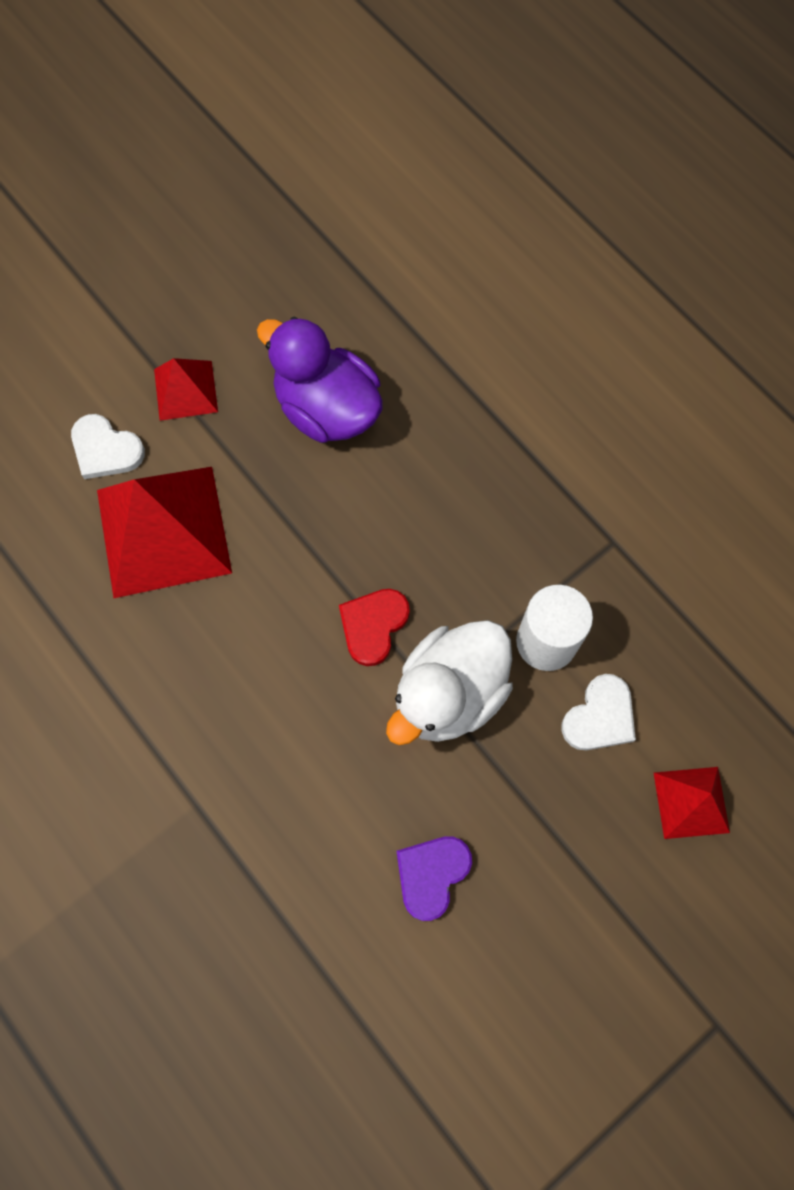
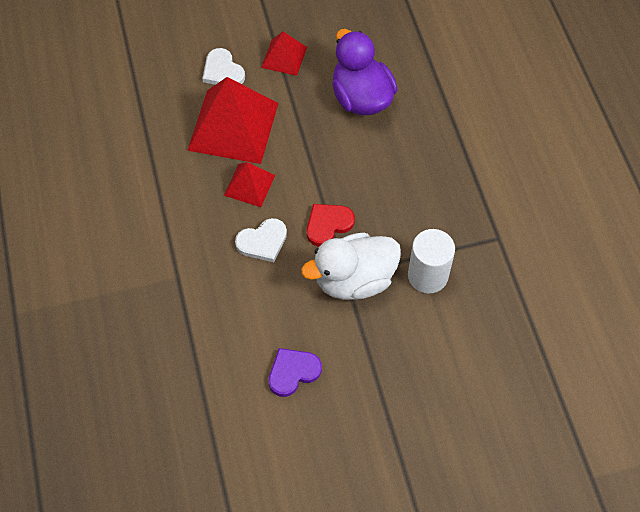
camera: 25 degrees right, 10 degrees down
white heart [562,674,636,750] -> white heart moved to [235,218,287,262]
red pyramid [654,767,730,839] -> red pyramid moved to [224,162,275,207]

